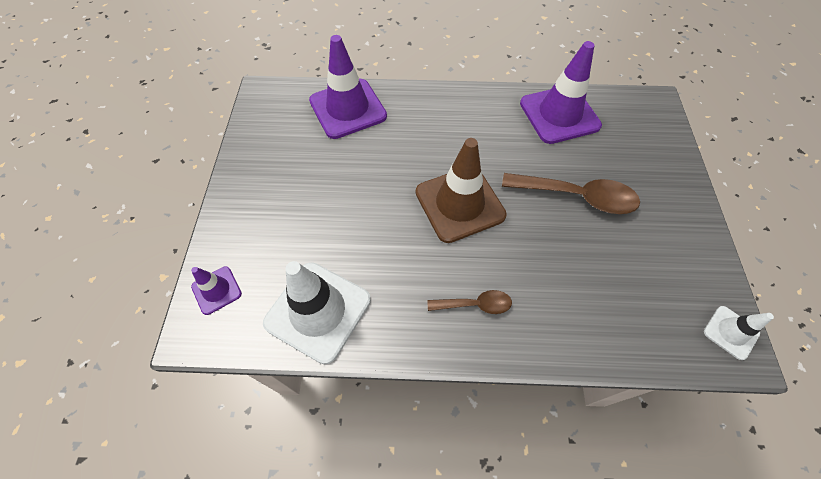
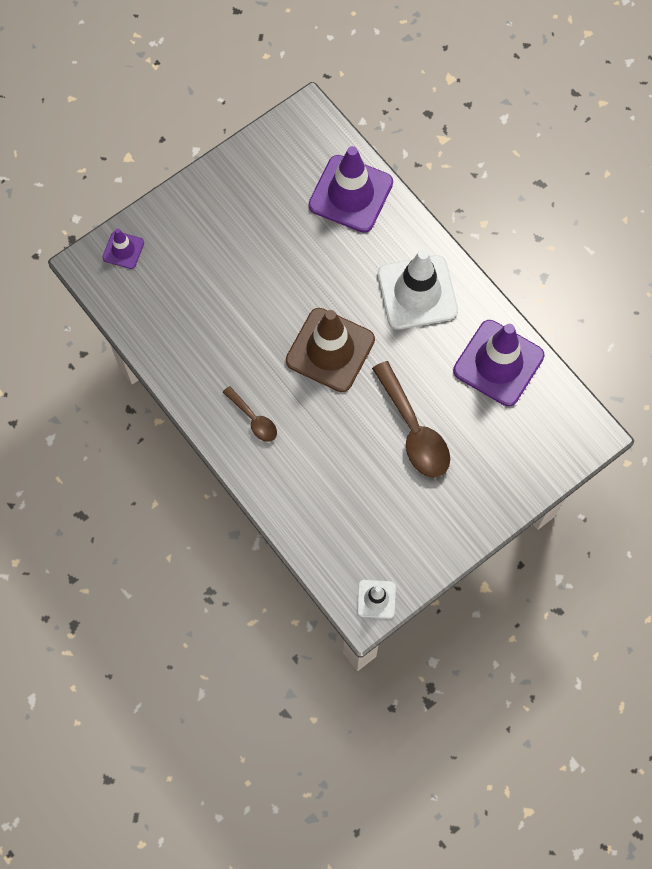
camera: 50 degrees right, 10 degrees up
white traffic cone [263,261,371,364] -> white traffic cone moved to [378,250,458,330]

